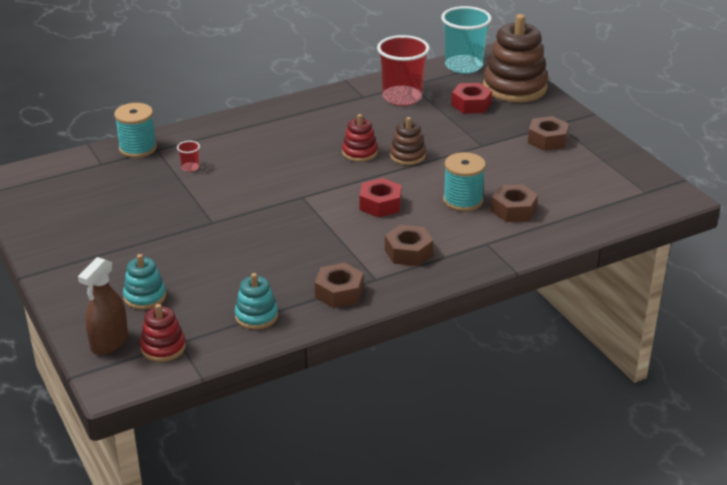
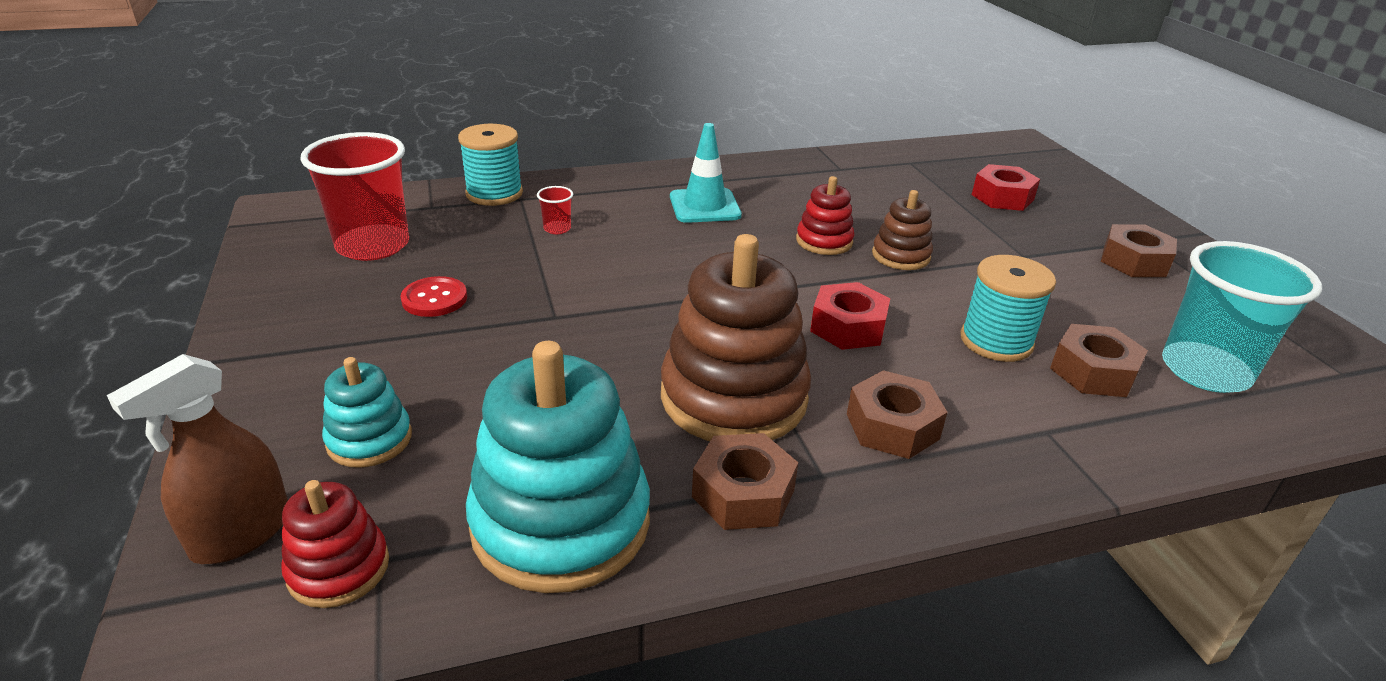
camera: 10 degrees right, 0 degrees up
turquoise stacking toy [235,273,278,330] -> turquoise stacking toy [466,341,650,593], size x1.96
red cup [377,35,430,106] -> red cup moved to [300,132,409,261]
turquoise cup [441,6,492,74] -> turquoise cup moved to [1162,241,1322,393]
brown stacking toy [483,14,548,103] -> brown stacking toy moved to [661,234,811,441]
none -> red button [400,276,467,317]
none -> turquoise traffic cone [670,123,742,223]

